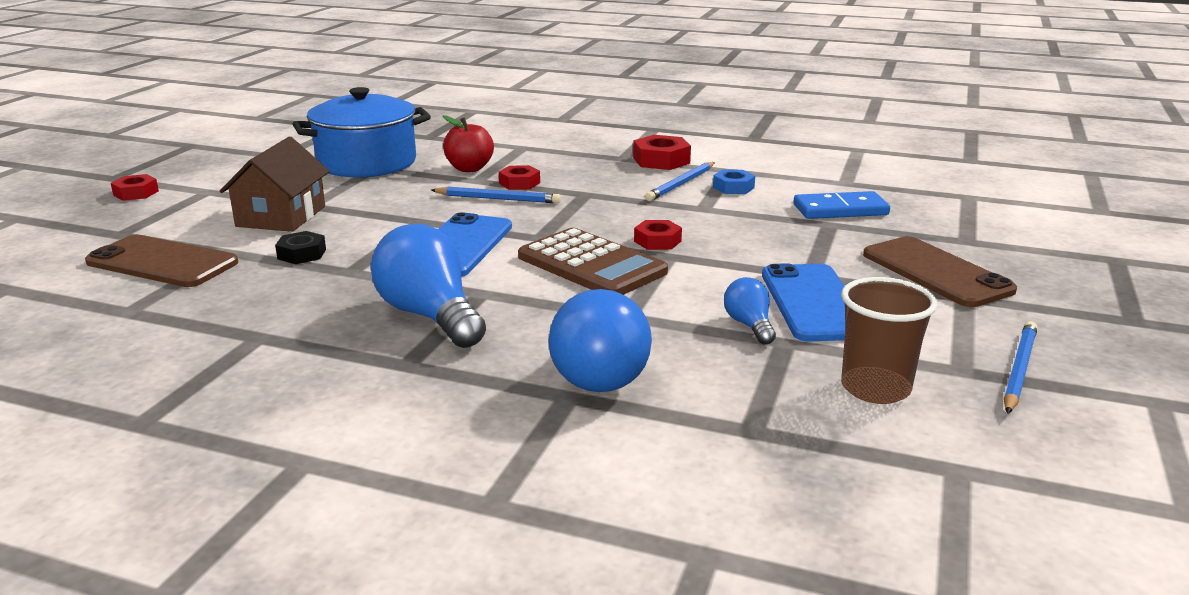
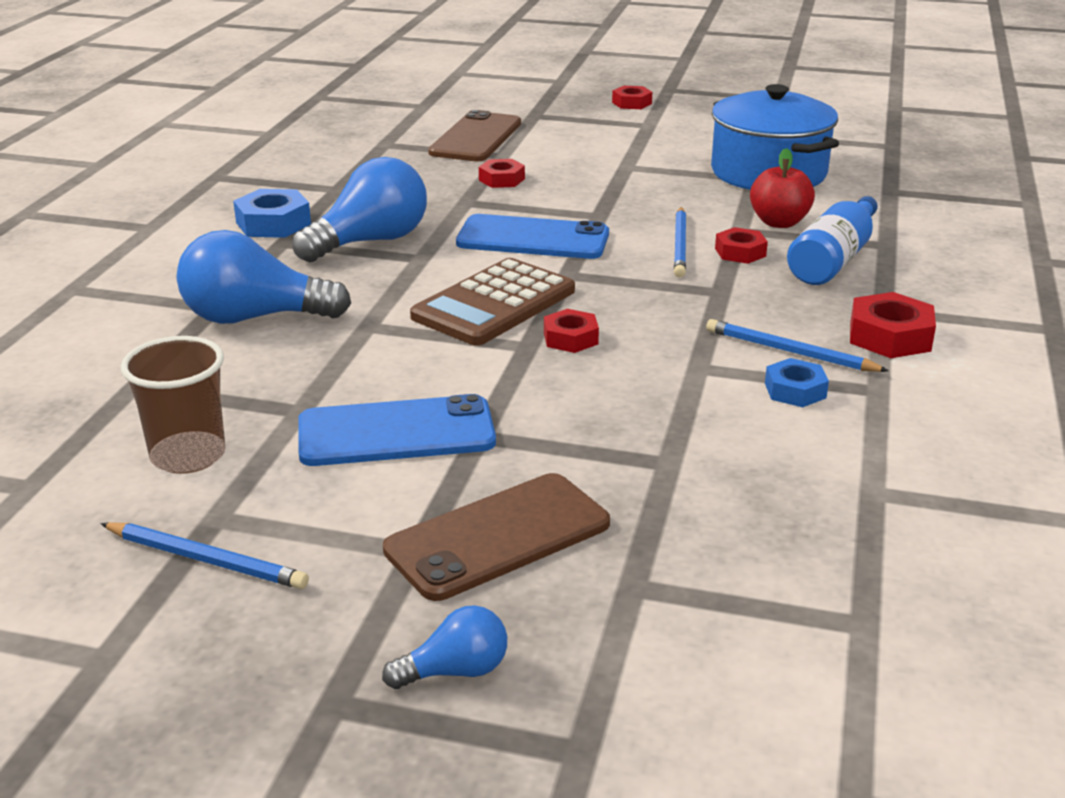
camera: 85 degrees right, 5 degrees up
brown house [219,137,330,232] -> none
black nut [275,231,326,264] -> red nut [479,159,525,188]
blue light bulb [724,277,776,345] -> blue light bulb moved to [382,605,507,689]
blue domino [794,191,890,219] -> none
none -> blue nut [233,189,311,238]
none -> blue bottle [787,196,878,285]

